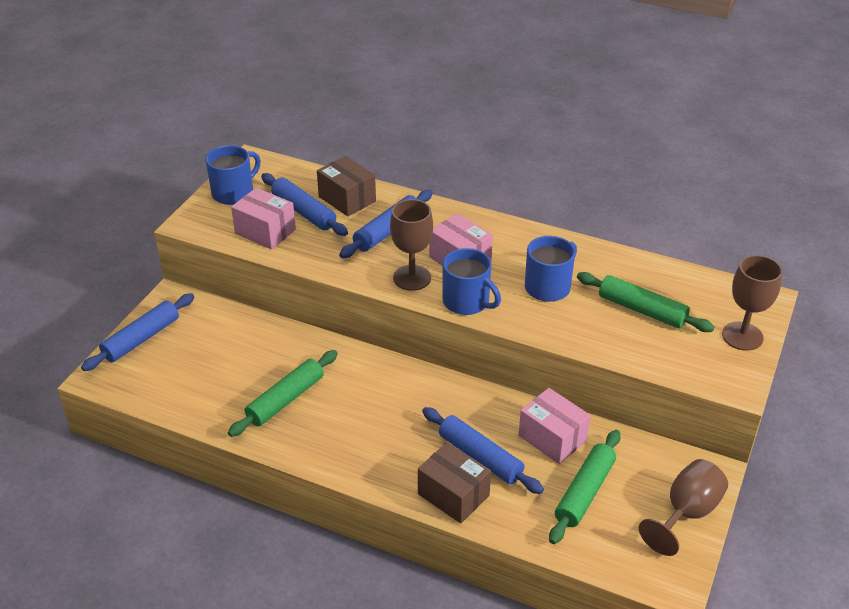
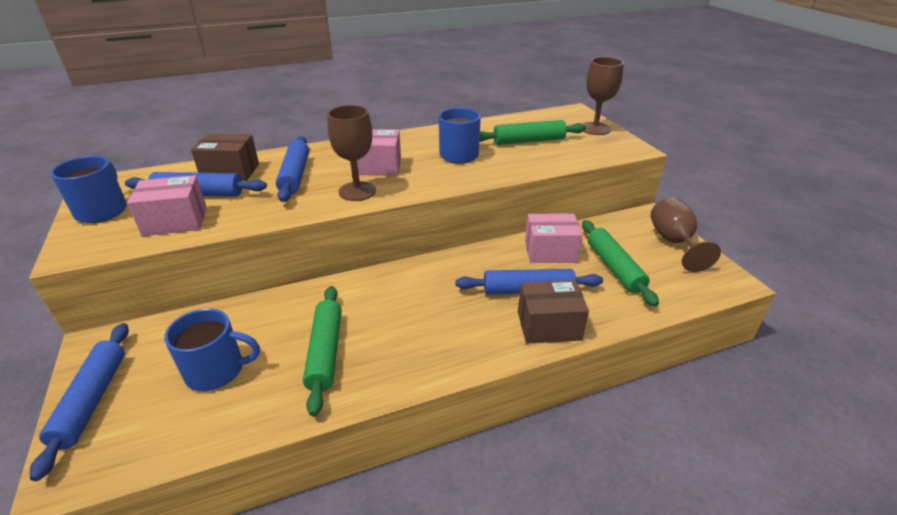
camera: 45 degrees left, 5 degrees down
blue mug [443,248,501,315] -> blue mug moved to [164,308,260,391]

